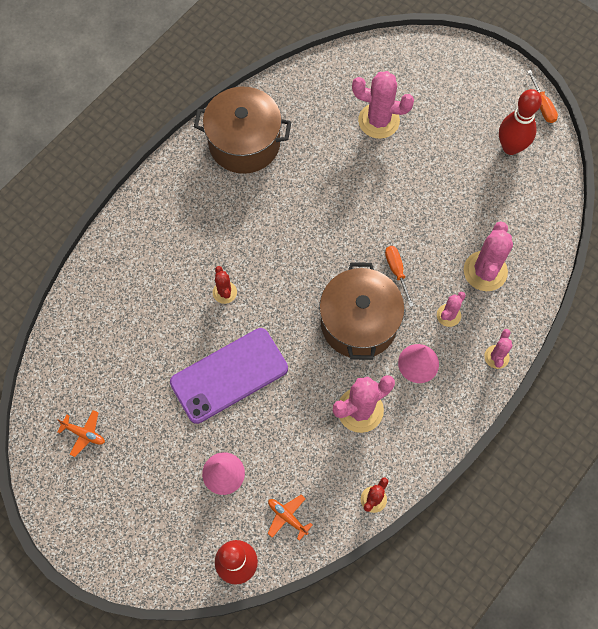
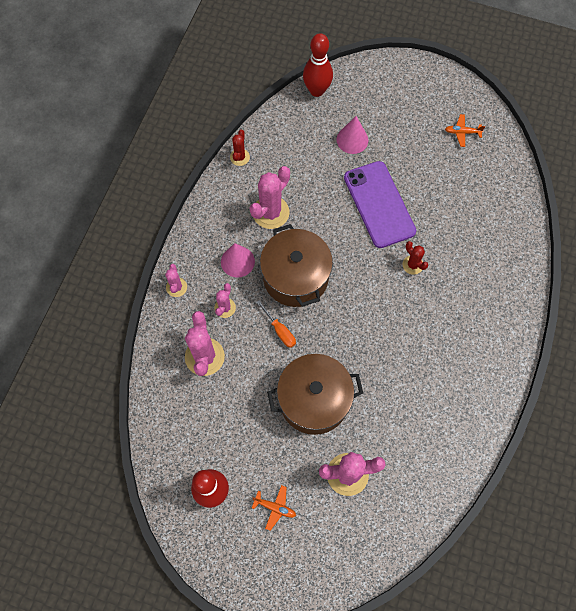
camera: 160 degrees right, 0 degrees up
purple phone [170,328,288,424] -> purple phone turned 60 degrees counterclockwise [344,161,416,248]
brown pot [194,86,291,174] -> brown pot moved to [267,354,363,435]
orange plane [268,495,313,541] -> orange plane moved to [252,485,296,531]
orange screwdriver [527,70,558,123] -> none

